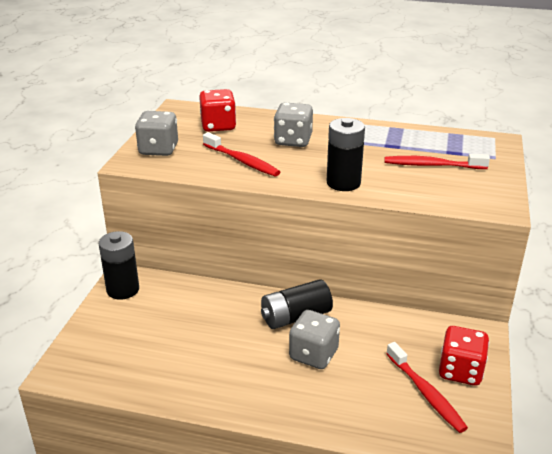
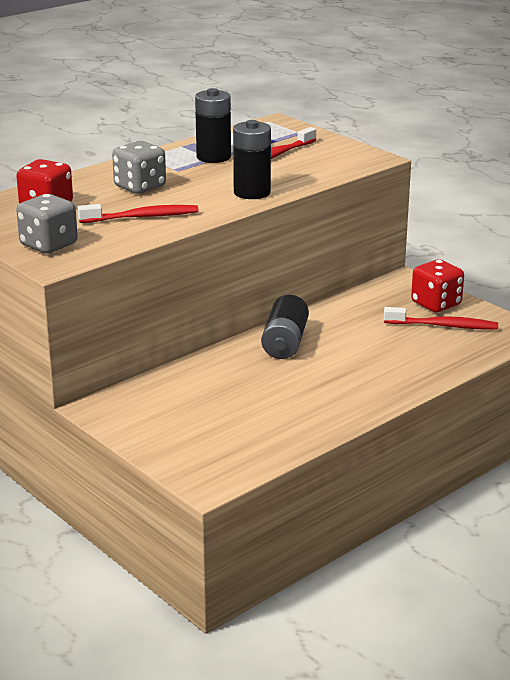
camera: 55 degrees left, 5 degrees down
black battery [99,231,139,300] -> black battery moved to [195,88,231,163]
grey dice [289,310,340,369] -> none

